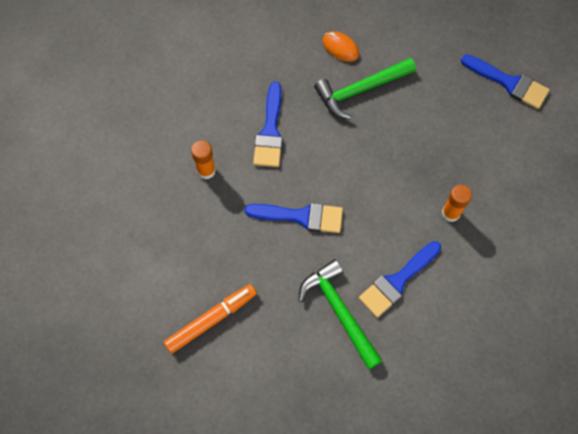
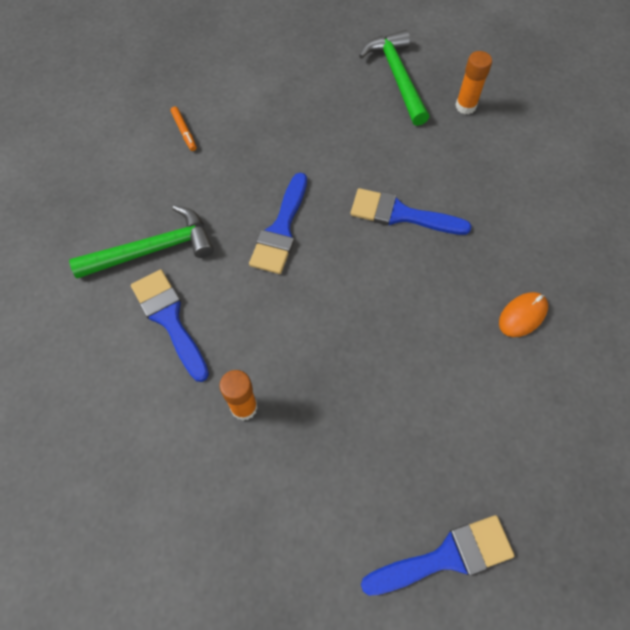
camera: 100 degrees right, 5 degrees down
orange marker [164,284,257,354] -> orange marker [171,107,197,151], size x0.51
orange glue stick [191,140,216,179] -> orange glue stick moved to [456,51,492,114]
green hammer [314,58,416,119] -> green hammer moved to [359,30,429,126]
blue brush [461,54,550,109] -> blue brush turned 150 degrees counterclockwise [361,515,515,596]

